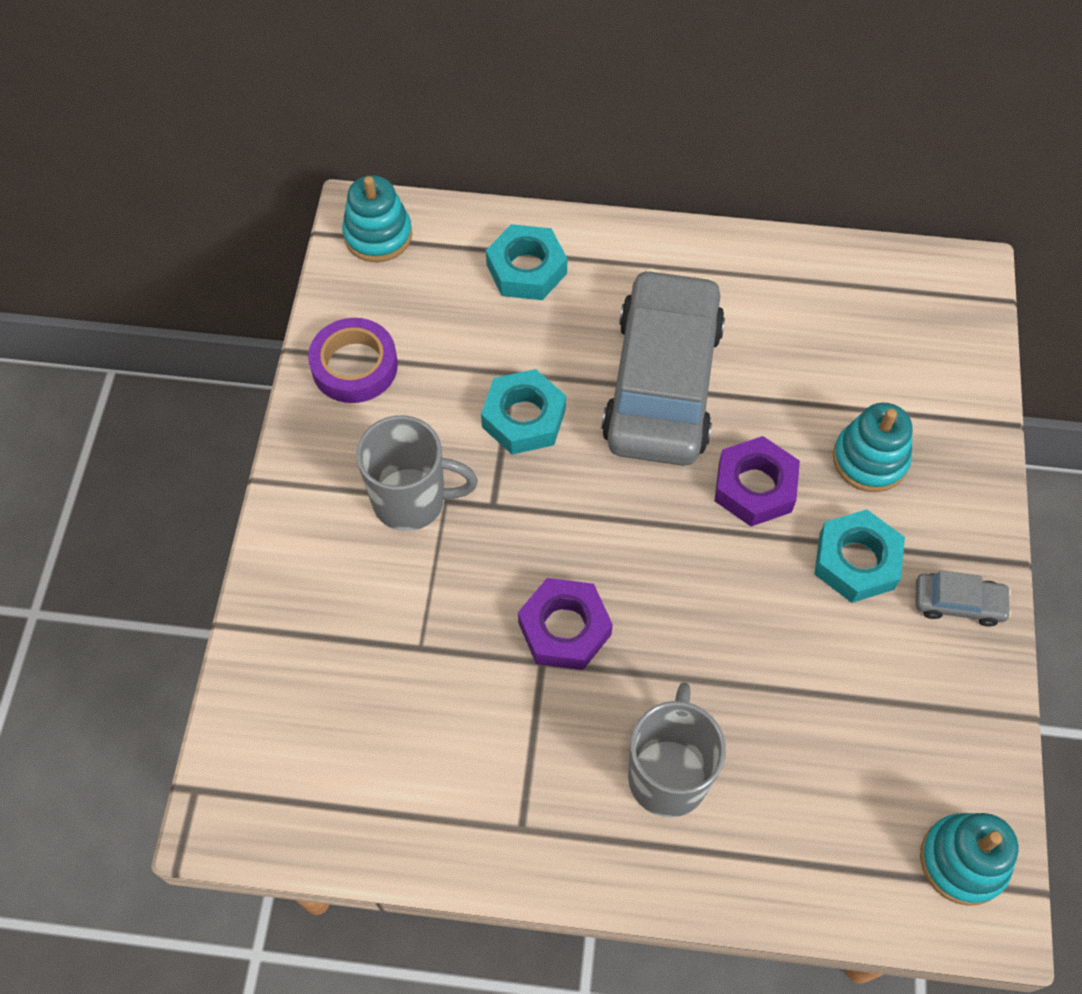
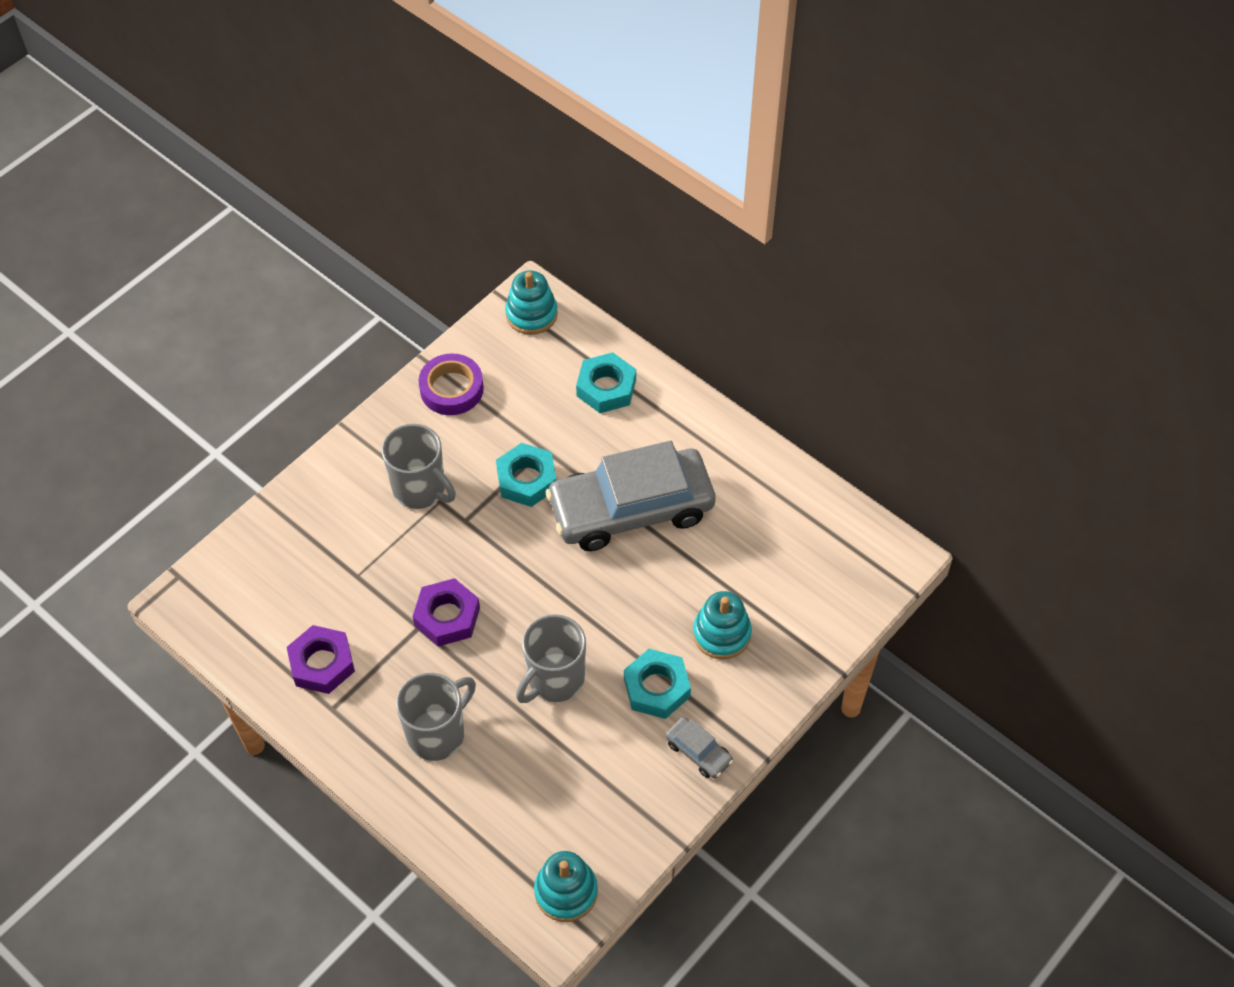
camera: 35 degrees right, 5 degrees down
grey car [602,269,725,466] -> grey car turned 150 degrees counterclockwise [546,441,715,551]
purple nut [714,436,800,526] -> purple nut moved to [287,625,355,694]
none -> grey mug [516,614,586,703]

